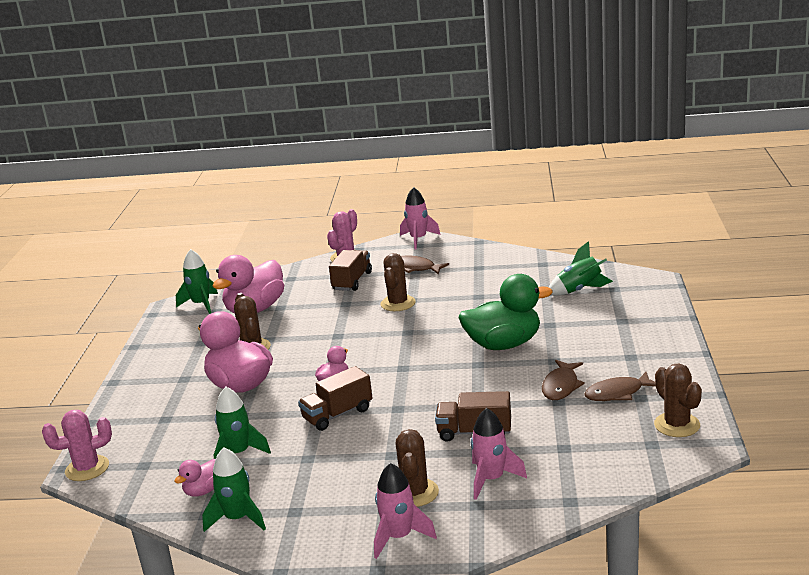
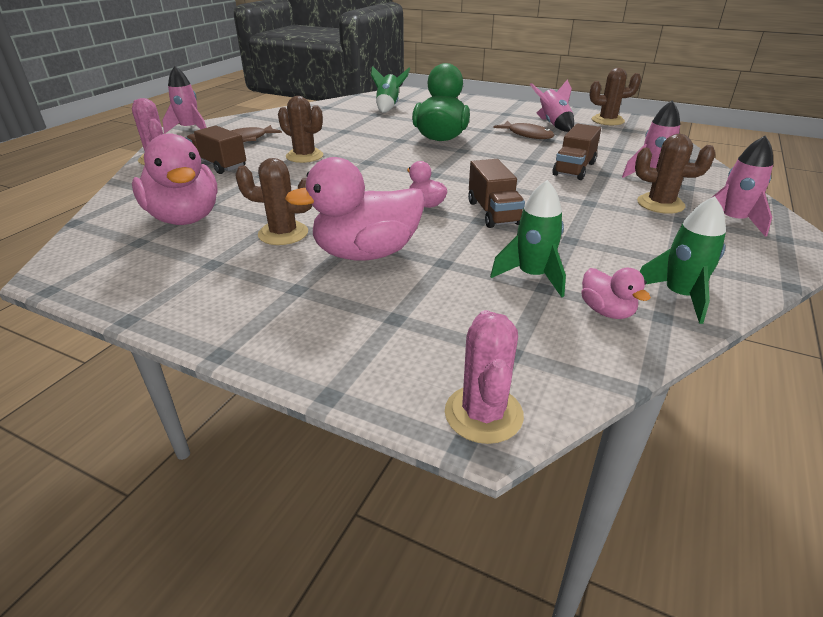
camera: 70 degrees left, 10 degrees up
green rocket [176,249,218,314] -> none
brown fish [584,372,656,401] -> pink rocket [530,80,574,132]

